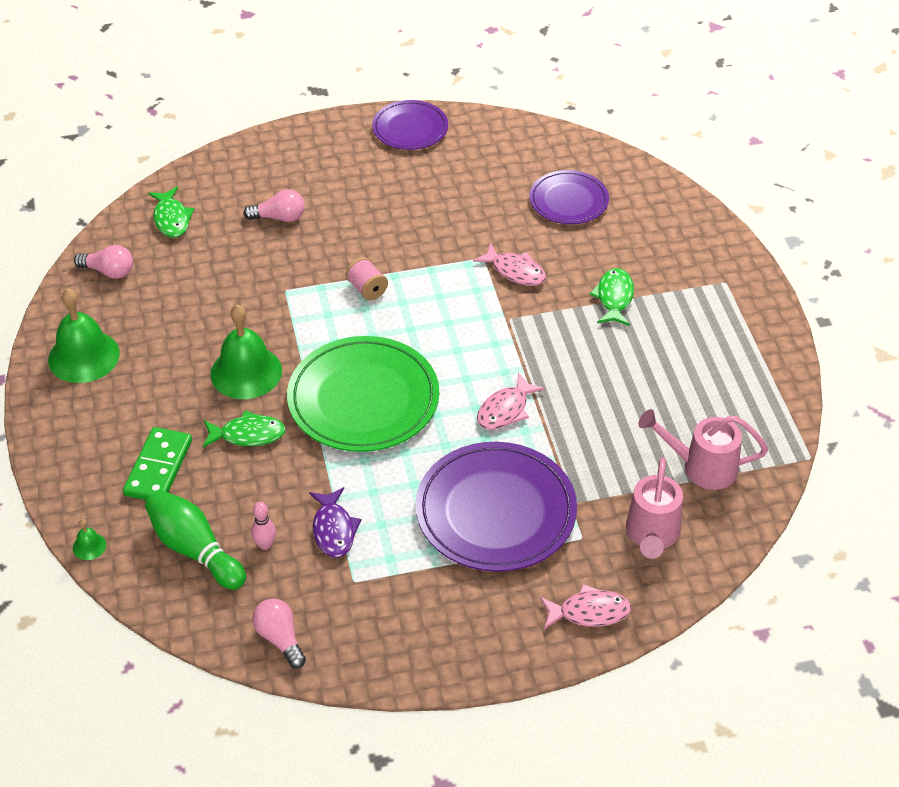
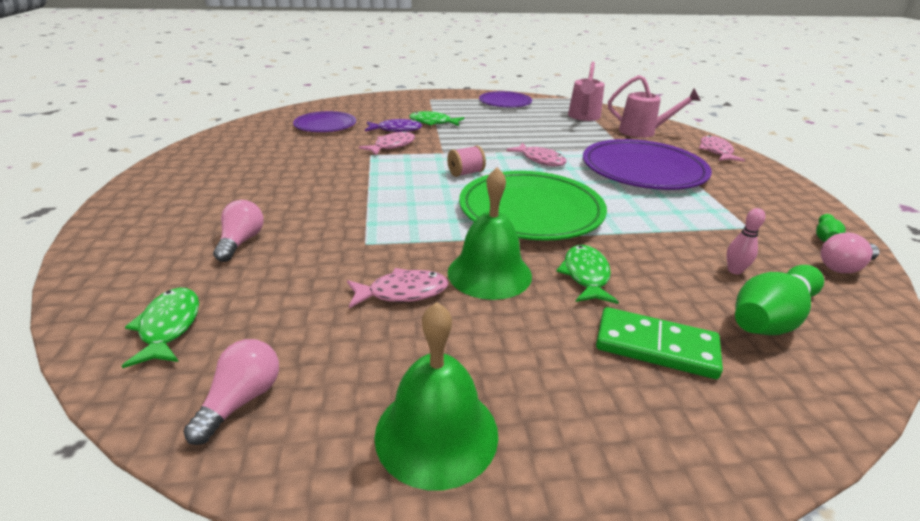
camera: 85 degrees left, 15 degrees down
green bell [73,519,106,560] -> none
green fish [148,187,194,237] -> green fish turned 90 degrees counterclockwise [122,288,199,368]
purple fish [309,487,361,558] -> purple fish moved to [365,119,423,132]
pink spool [346,257,388,300] -> pink spool moved to [447,145,486,177]
purple plate [372,100,448,150] -> purple plate moved to [479,91,532,107]
none -> pink fish [347,268,448,308]
none -> green bowling pin [816,214,846,242]

